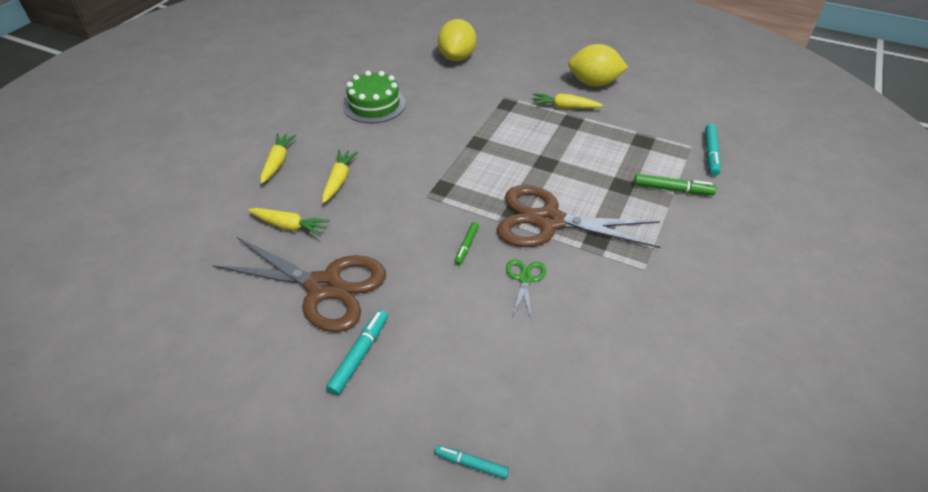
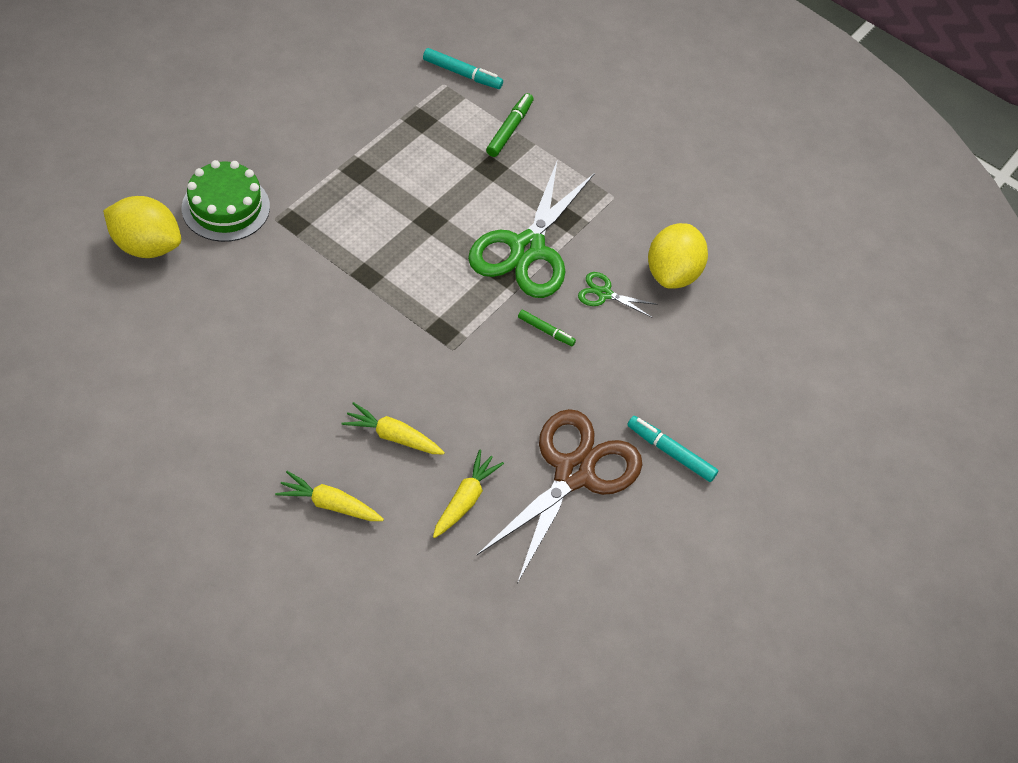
camera: 85 degrees left, 10 degrees up
green cake [343,71,406,123] -> green cake moved to [182,160,270,242]
turquoise marker [435,445,509,479] -> none
brown scissors [497,185,660,248] -> green scissors [468,159,595,298]
yellow carrot [532,93,603,109] -> none
yellow lemon [568,44,628,87] -> yellow lemon moved to [648,223,708,289]

